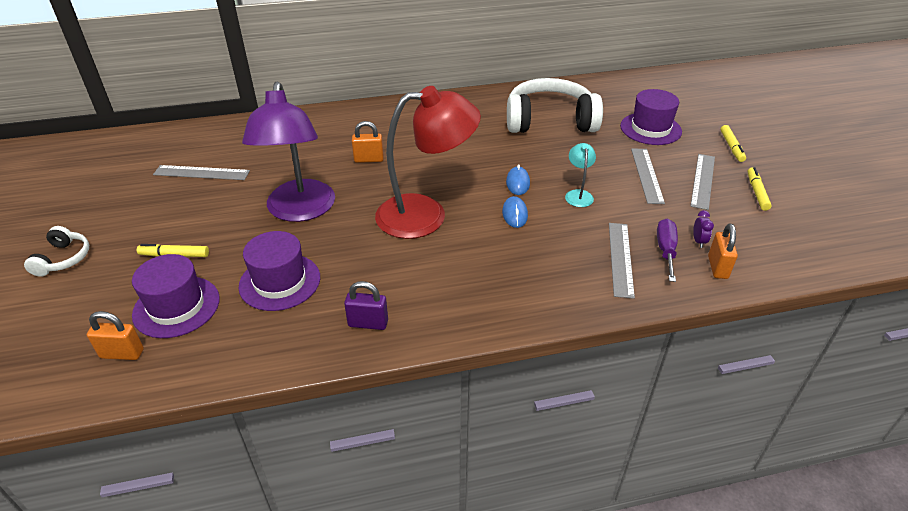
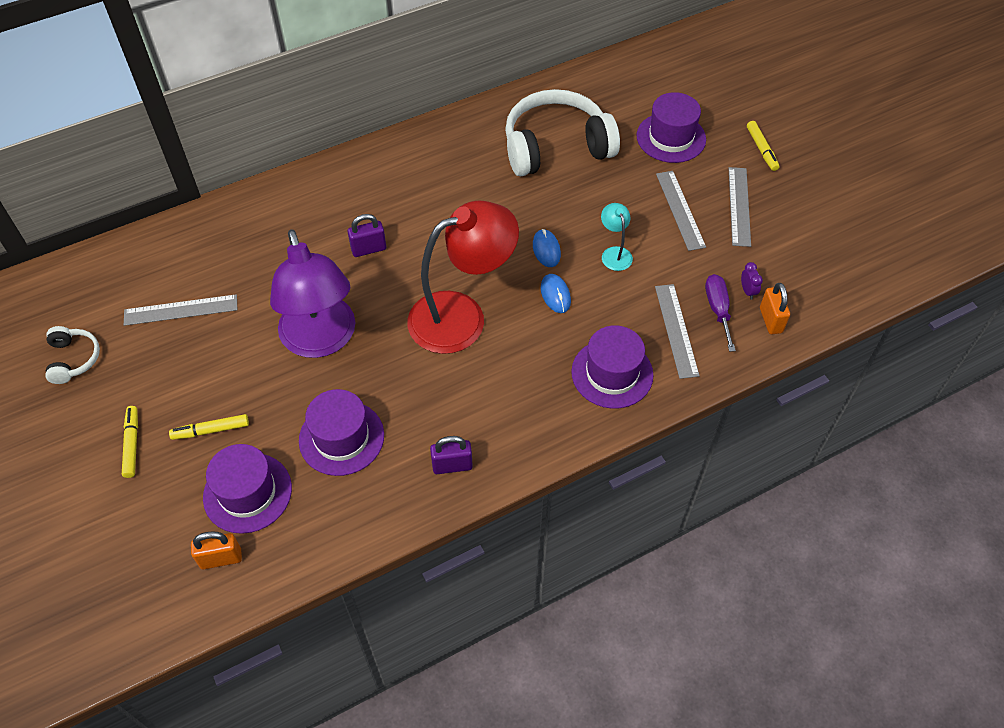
camera: 15 degrees left, 15 degrees up
white headphones [24,226,89,277] -> white headphones moved to [45,326,100,384]
orange padlock [352,121,384,163] -> purple padlock [347,214,386,257]
yellow marker [748,167,772,211] -> yellow marker moved to [122,406,138,478]
none -> purple hat [571,325,653,409]

